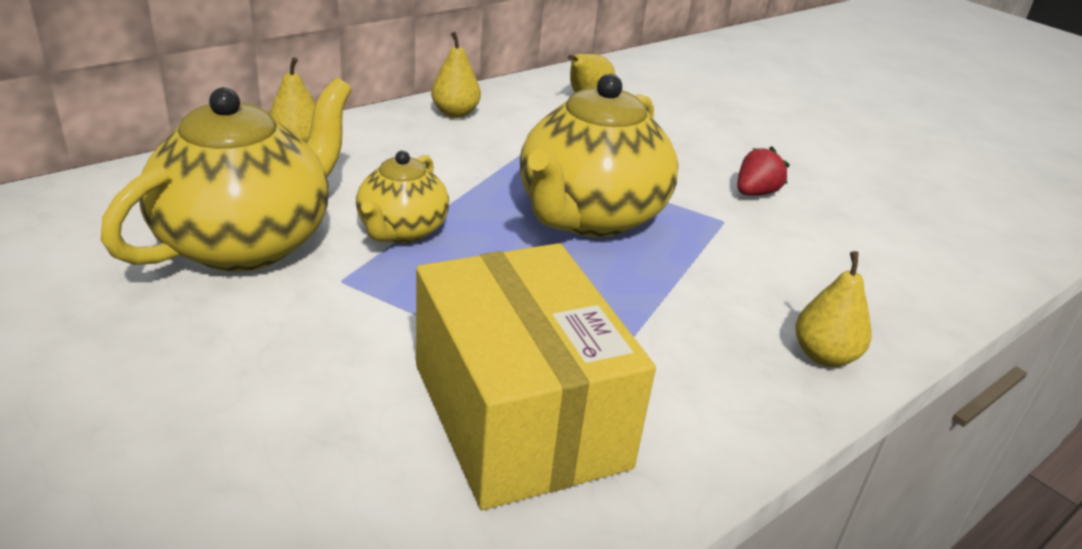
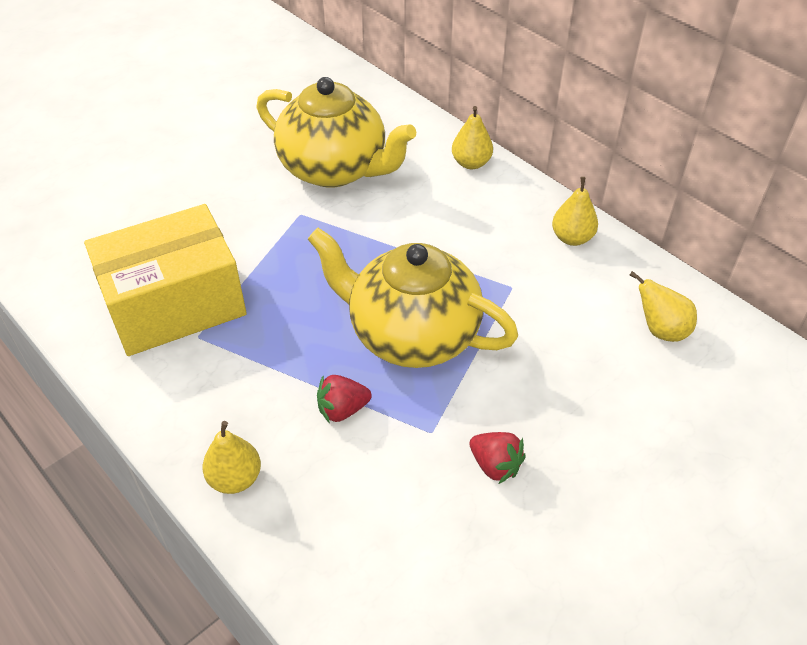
camera: 90 degrees right, 15 degrees up
yellow teapot [356,151,449,243] -> none
none -> red strawberry [317,375,372,423]

